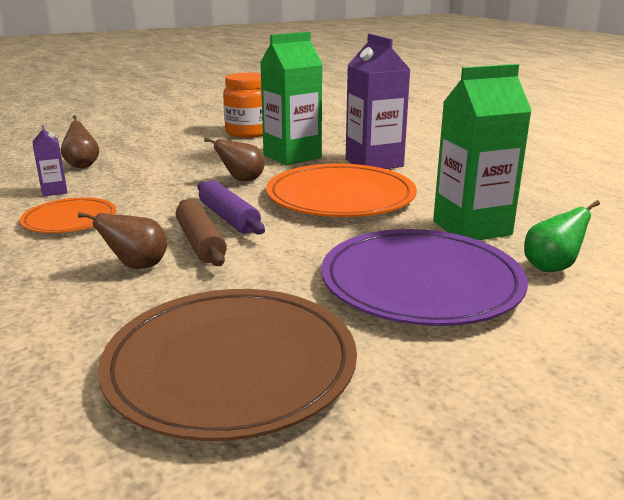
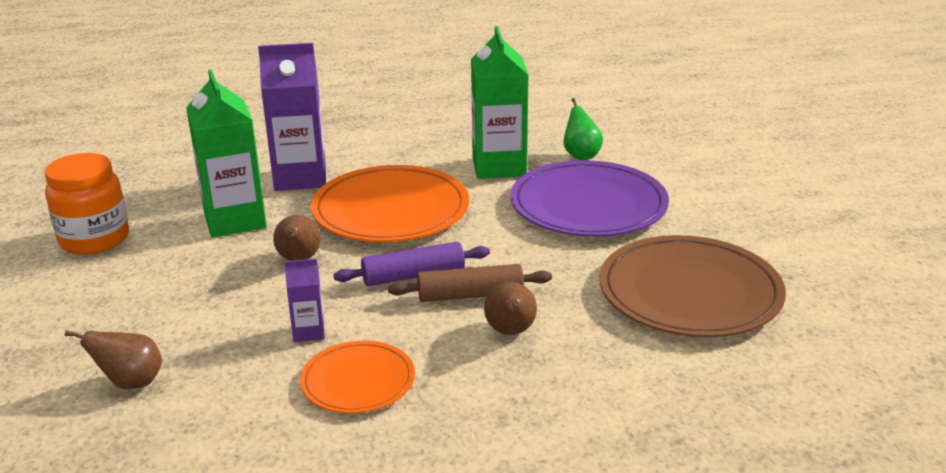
camera: 75 degrees left, 5 degrees up
purple carton [32,125,68,196] -> purple carton moved to [284,258,325,342]

